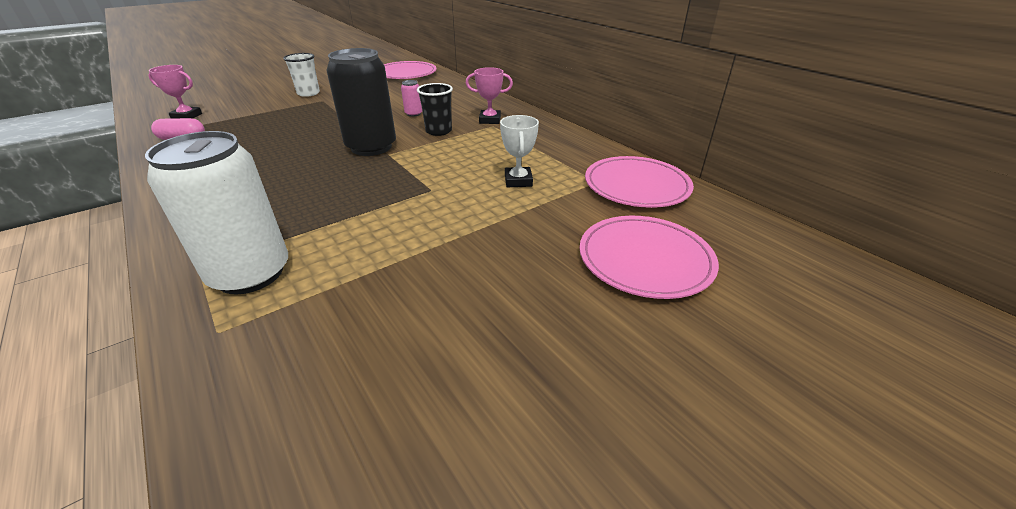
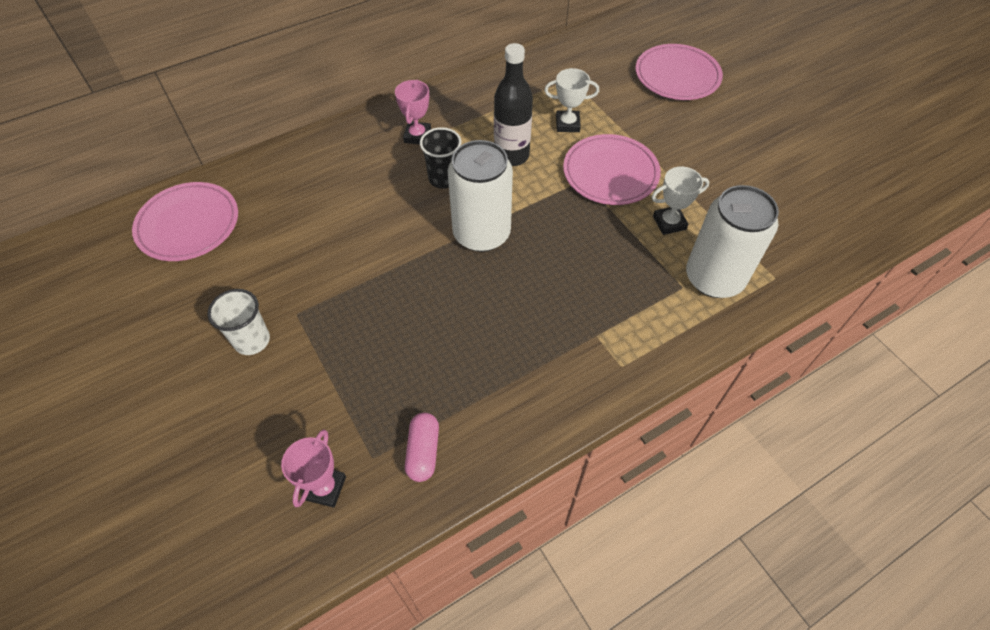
camera: 85 degrees left, 20 degrees up
black can [326,48,396,156] -> white can [448,140,513,252]
pink can [401,80,422,117] -> none
pink plate [585,156,694,208] -> pink plate moved to [563,134,661,205]
none -> black bottle [494,43,533,166]
none -> white trophy [652,166,710,235]

